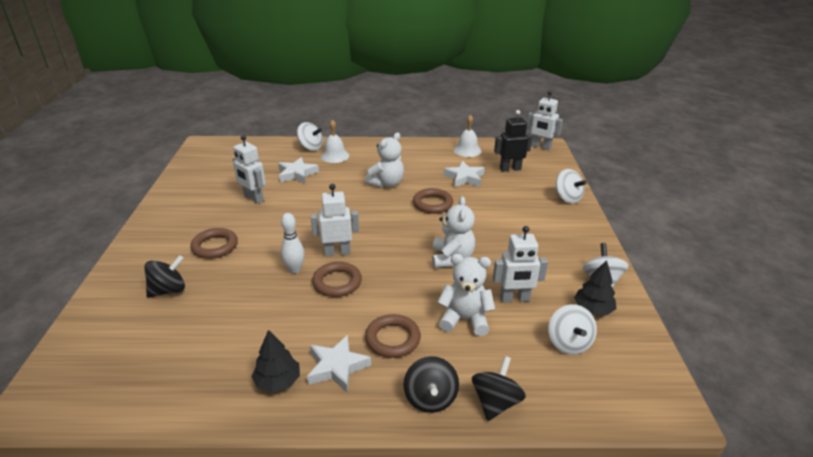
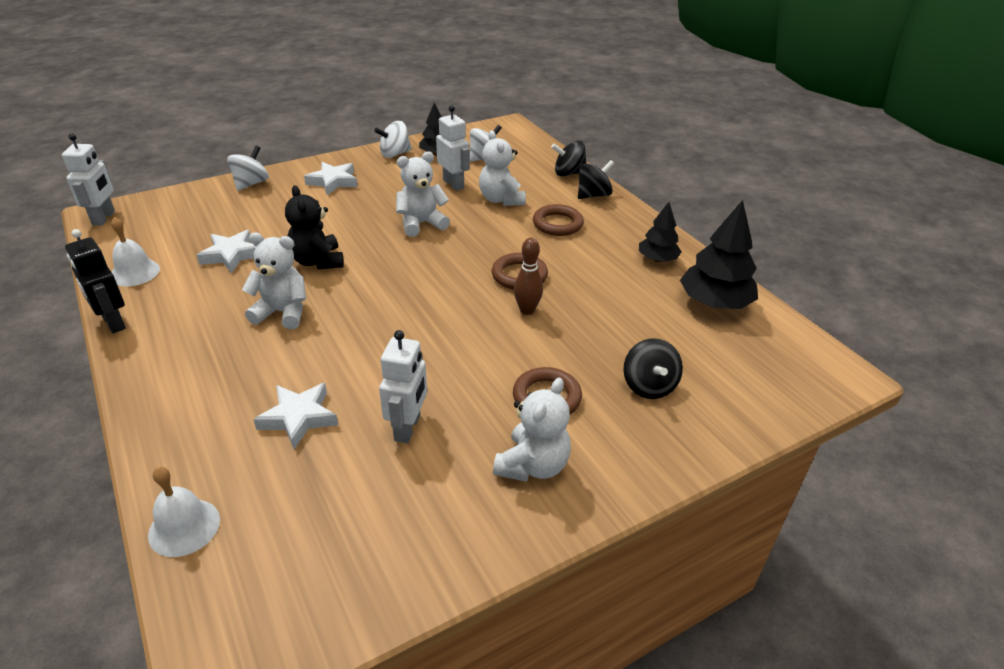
camera: 120 degrees left, 5 degrees up
black spinning top [144,255,185,298] -> black spinning top turned 120 degrees counterclockwise [623,338,683,399]
white bowling pin [281,213,305,274] -> brown bowling pin [514,238,543,315]
white spinning top [297,122,323,151] -> none
white star [307,335,371,392] -> white star moved to [304,162,358,195]
white robot [311,184,359,257] -> none
white bell [321,120,349,163] -> white bell moved to [148,467,220,557]
brown ring [413,188,453,214] -> black teddy bear [285,185,344,269]
black robot [494,110,532,172] -> black robot moved to [65,229,126,333]
none -> white teddy bear [493,378,571,482]
none -> black tree [680,200,758,309]

